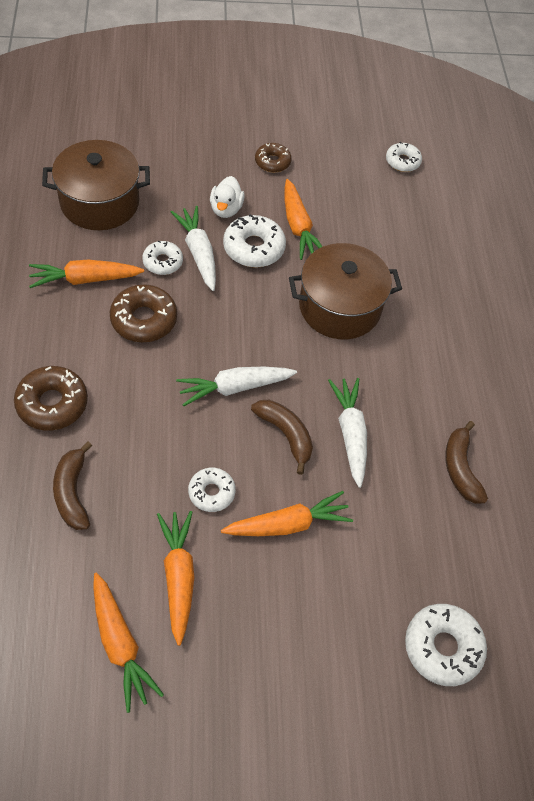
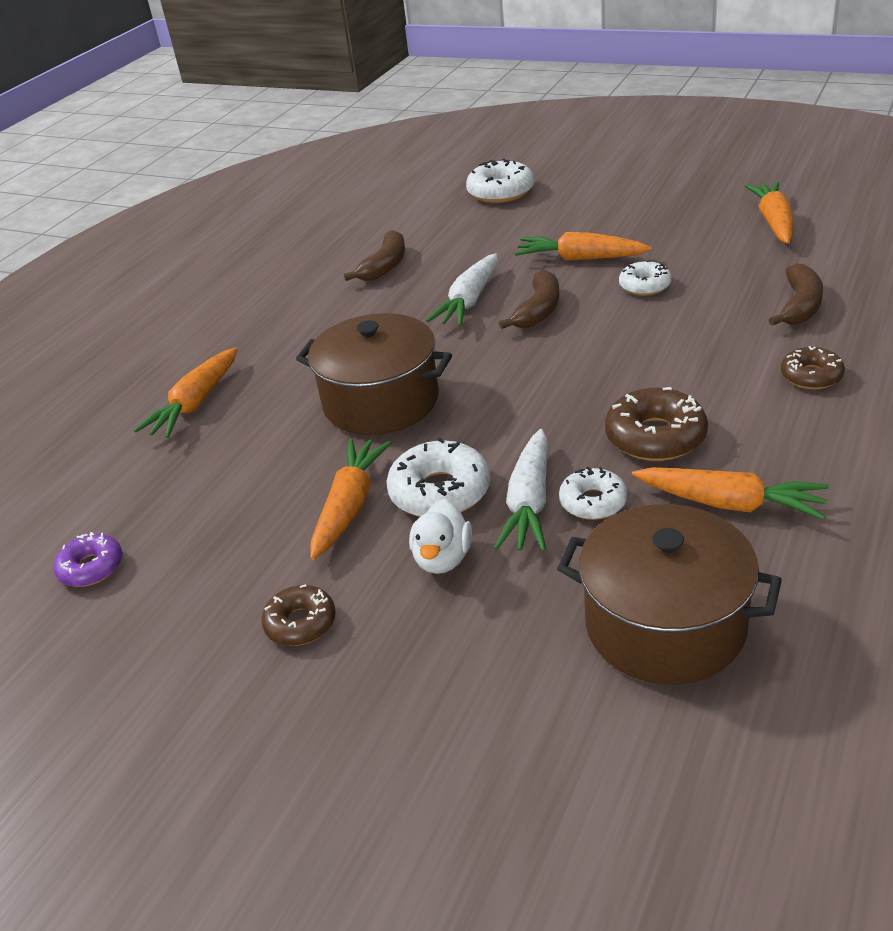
camera: 140 degrees left, 20 degrees down
brown donut [14,366,88,430] -> brown donut [781,346,845,389], size x0.63
orange carrot [157,511,194,646] -> orange carrot moved to [134,347,238,438]
white carrot [176,367,297,406] -> none
white duck [210,176,245,218] -> white duck turned 150 degrees clockwise [409,499,472,574]
brown banana [251,400,313,475] -> brown banana turned 150 degrees counterclockwise [499,270,559,329]
white donut [386,142,422,172] -> purple donut [53,532,123,587]

